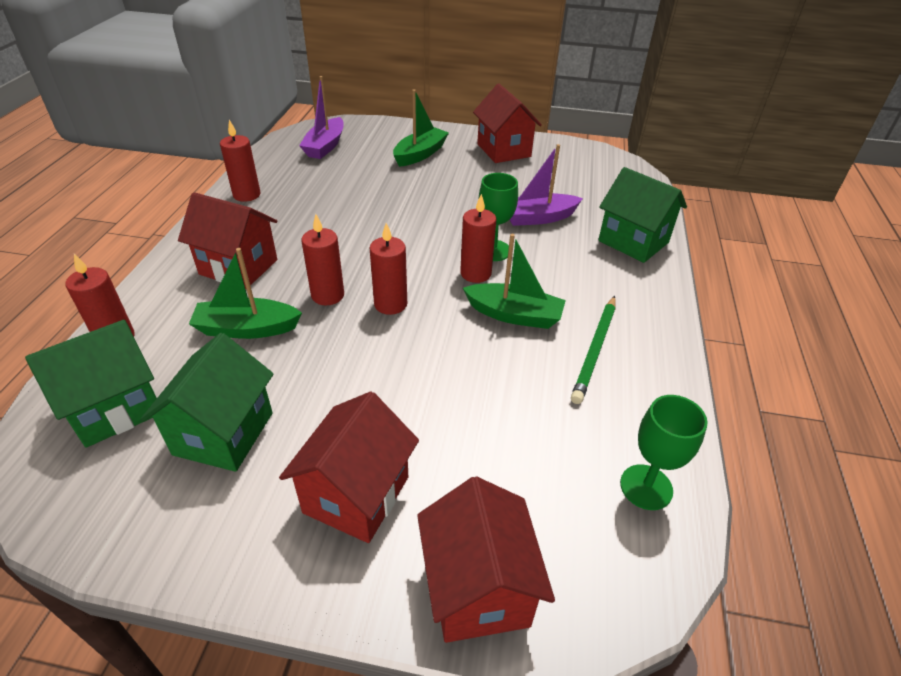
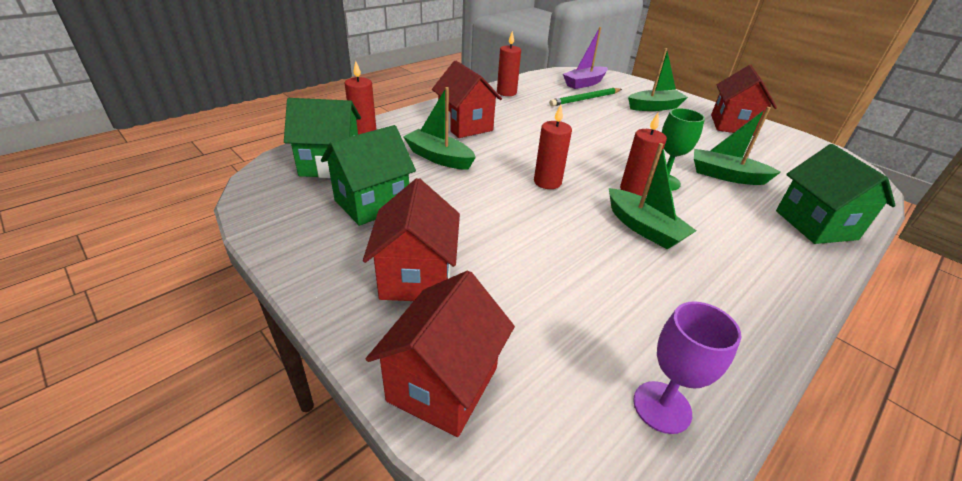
camera: 35 degrees right, 5 degrees down
red house [279,391,419,543] -> red house turned 60 degrees counterclockwise [363,178,460,301]
red candle [302,214,344,305] -> none
purple boat [510,144,583,226] -> green boat [694,107,781,185]
green pencil [571,296,615,404] -> green pencil moved to [549,88,622,106]
green goblet [620,395,708,510] -> purple goblet [633,301,741,434]

